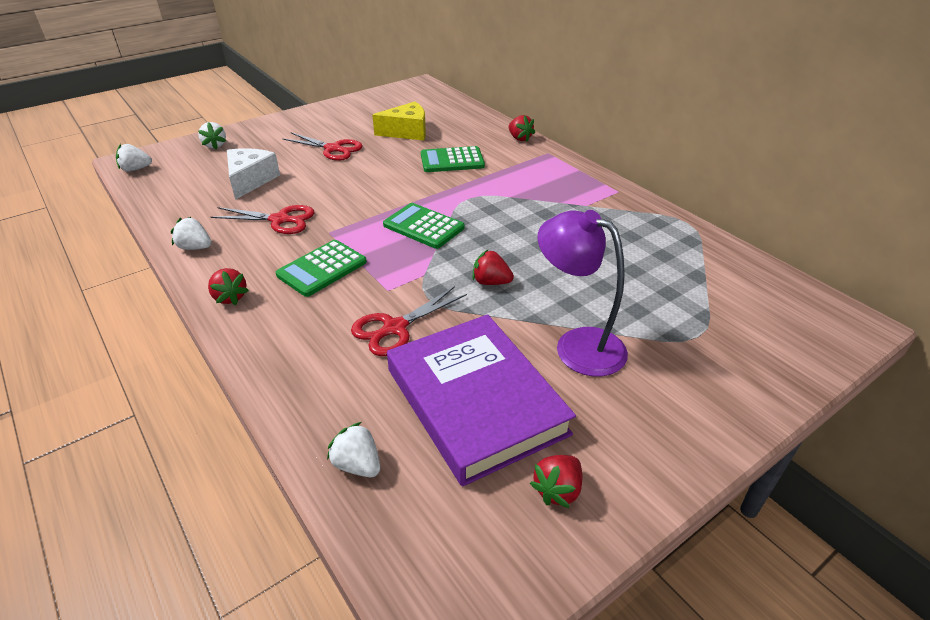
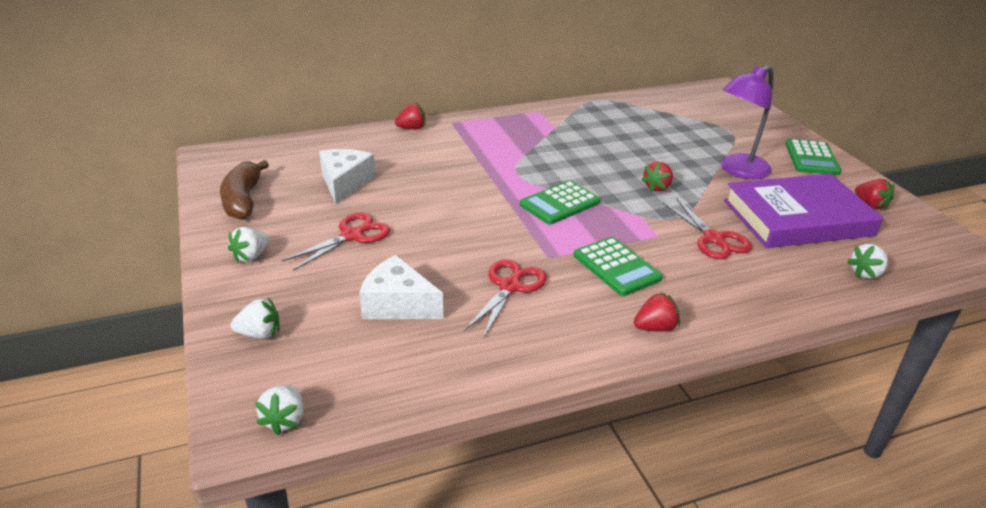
camera: 75 degrees left, 5 degrees down
white strawberry [171,217,212,250] -> white strawberry moved to [228,227,270,262]
yellow cheese [372,102,426,140] -> white cheese [319,149,375,204]
green calculator [421,146,485,172] -> green calculator moved to [785,139,841,175]
none -> brown banana [220,160,269,220]

